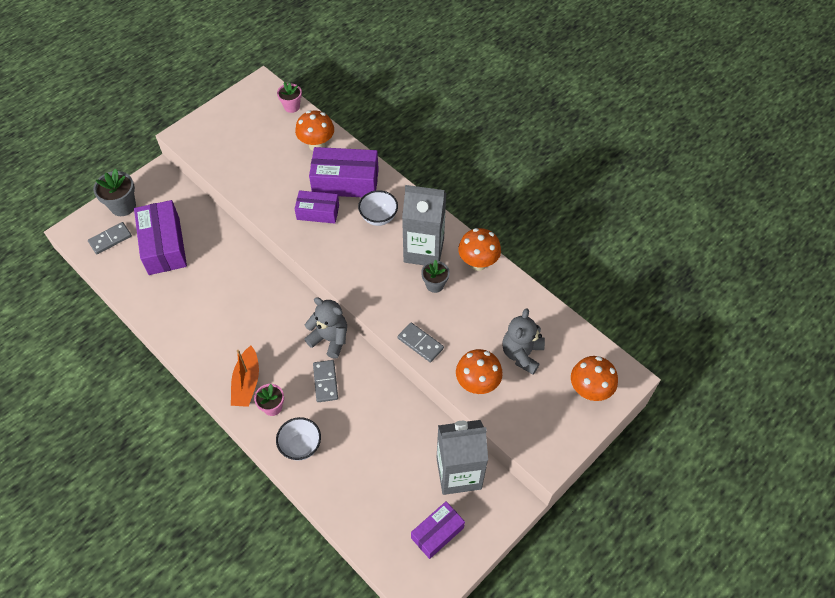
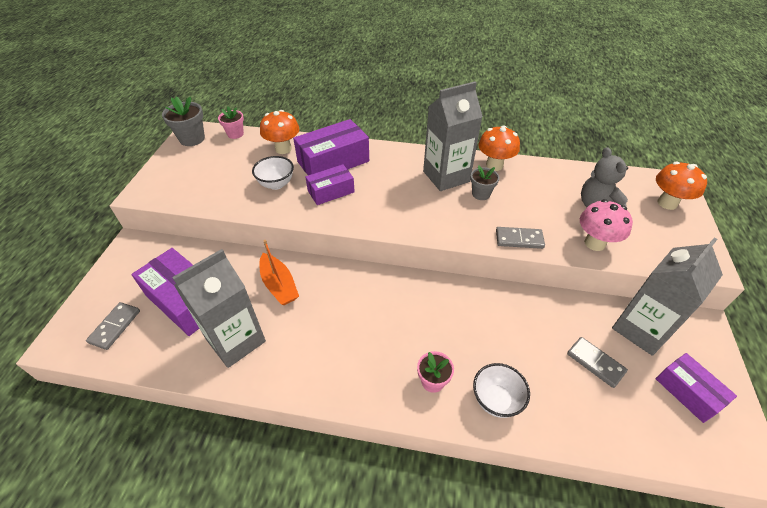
camera: 35 degrees left, 10 degrees down
grey flower pot [93,168,136,216] -> grey flower pot moved to [162,97,205,146]
orange boat [231,346,259,407] -> orange boat moved to [259,240,299,305]
grey teddy bear [304,297,347,359] -> none
grey domino [313,360,338,402] -> grey domino moved to [567,337,628,388]
white bowl [358,190,398,226] -> white bowl moved to [252,156,294,190]
purple box [411,501,465,559] -> purple box turned 45 degrees counterclockwise [655,353,737,423]
orange mushroom [456,349,503,394] -> pink mushroom [580,199,633,251]
none -> grey carton [172,249,266,368]

